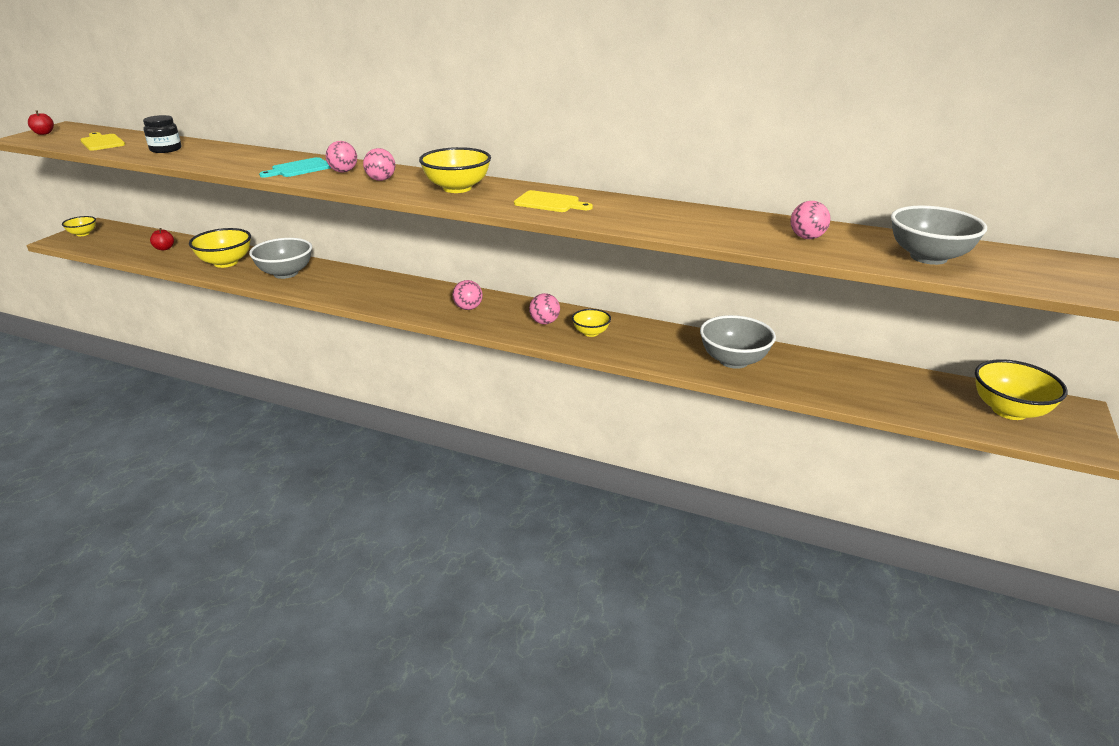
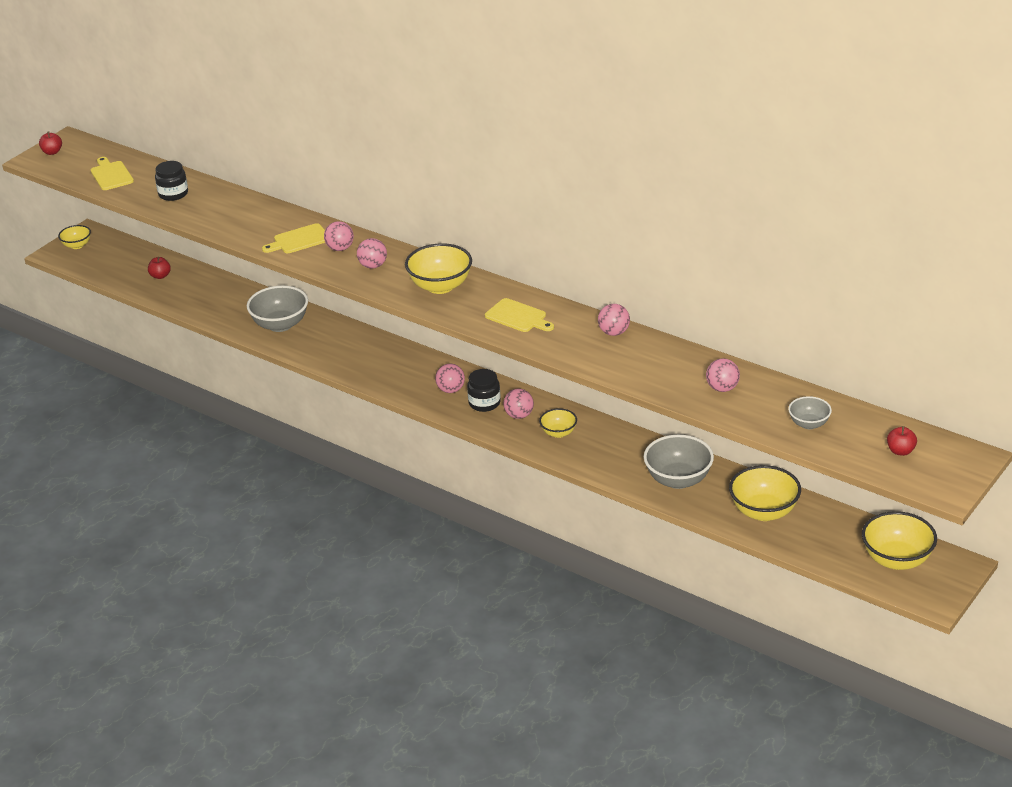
camera: 15 degrees right, 5 degrees up
yellow bowl [189,228,251,268] -> yellow bowl moved to [729,465,801,521]
turquoise cutting board [259,157,331,178] -> yellow cutting board [262,223,325,253]
grey bowl [891,205,987,265] -> grey bowl [788,396,832,429], size x0.57
none -> black jar [467,369,501,412]
none -> pink ball [598,304,630,336]
none -> red apple [887,426,917,456]

